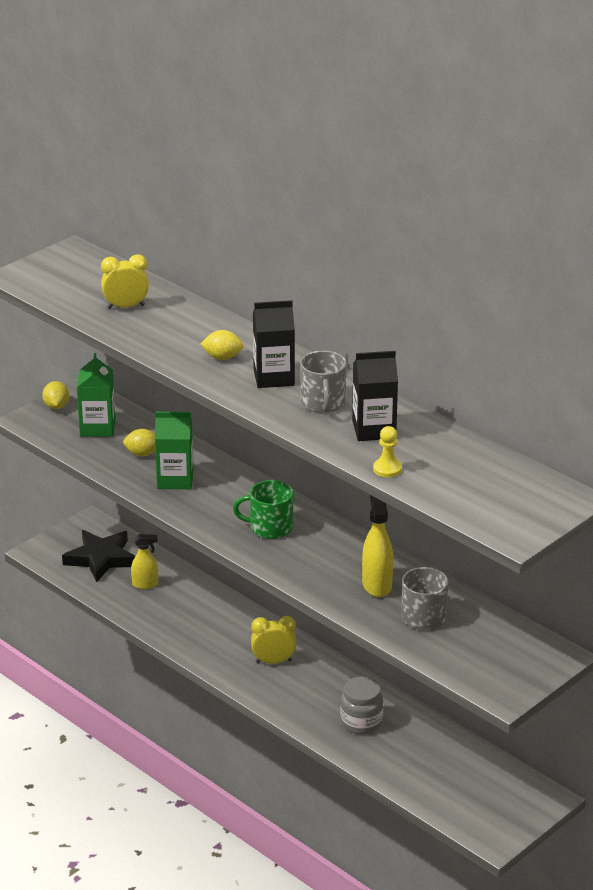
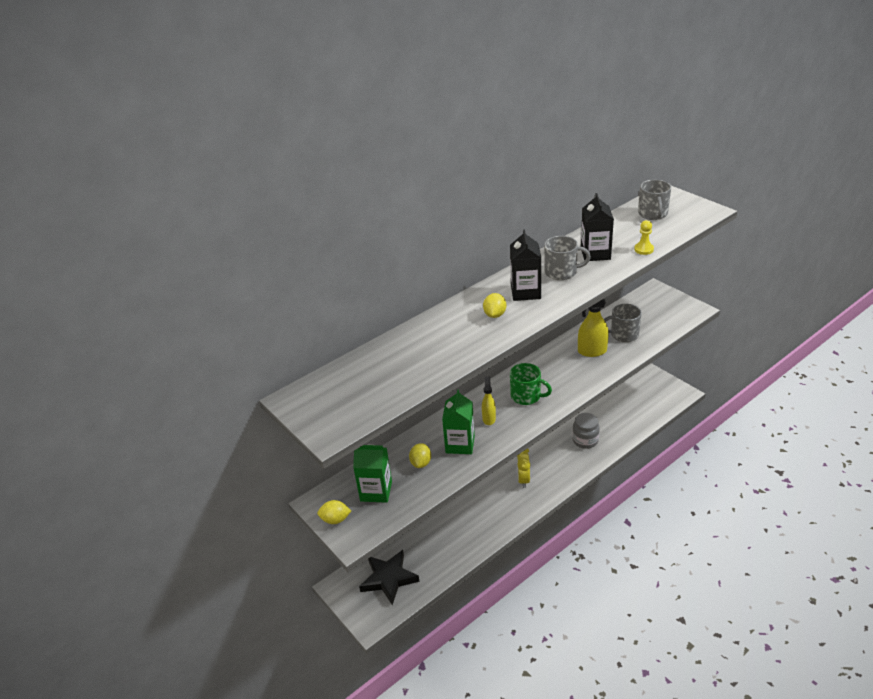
camera: 80 degrees left, 5 degrees up
yellow clock [101,254,149,309] -> none
yellow spray bottle [131,534,158,589] -> yellow spray bottle moved to [482,377,496,425]
green mug [233,480,293,539] -> green mug turned 75 degrees counterclockwise [510,363,552,405]
none -> grey mug [638,180,671,220]

